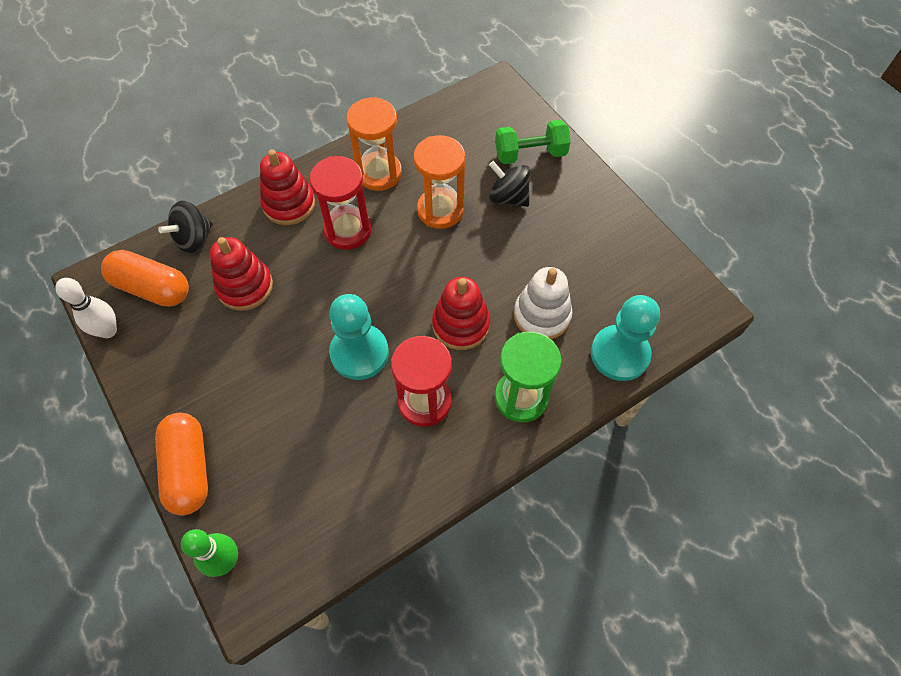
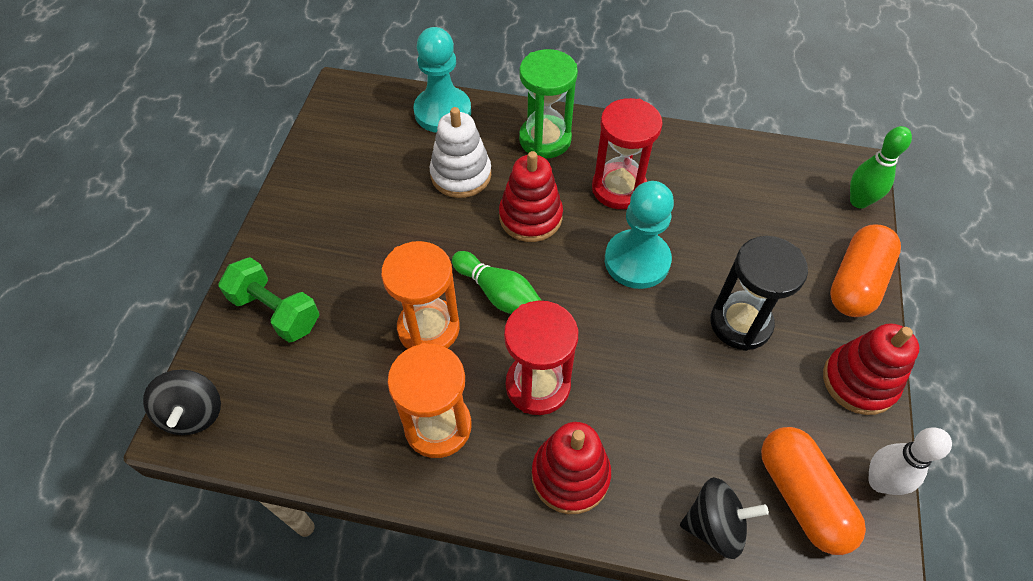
camera: 135 degrees left, 5 degrees down
red stacking toy [210,237,273,311] -> red stacking toy moved to [823,323,919,415]
black spinning top [489,161,530,207] -> black spinning top moved to [143,369,221,435]
none -> green bowling pin [452,251,542,314]
none -> black hourglass [710,236,808,351]

